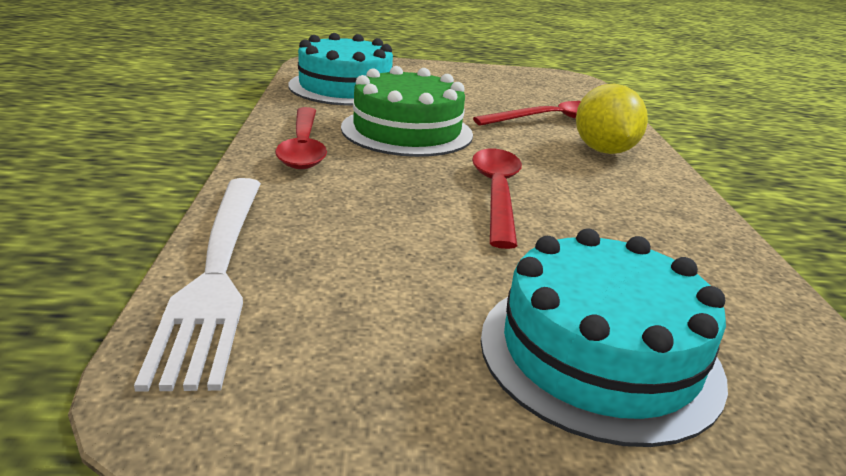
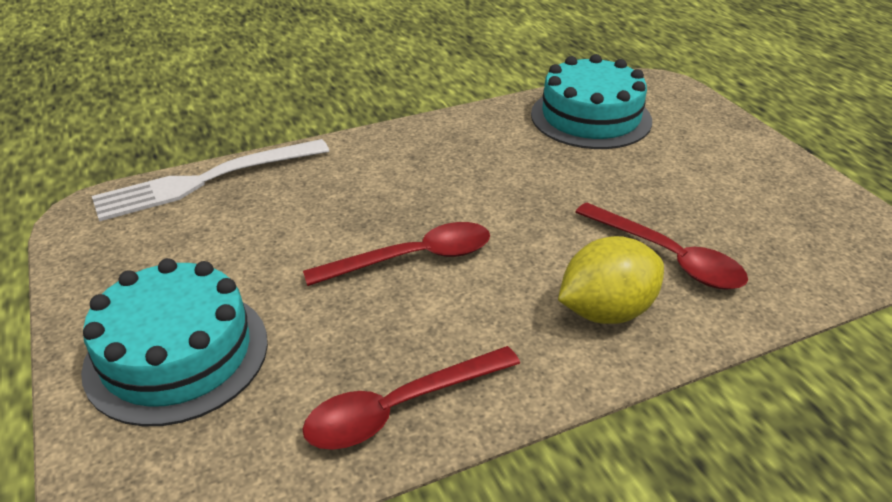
camera: 70 degrees right, 10 degrees up
red spoon [275,107,327,169] -> red spoon moved to [302,346,520,450]
green cake [341,66,473,157] -> none

